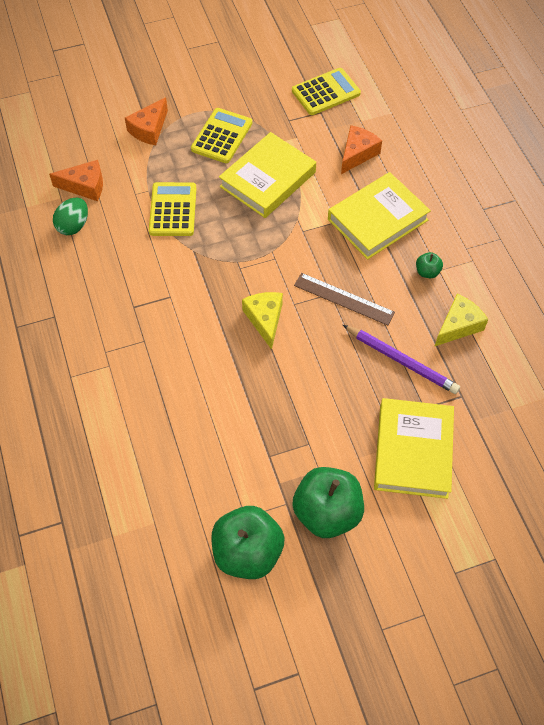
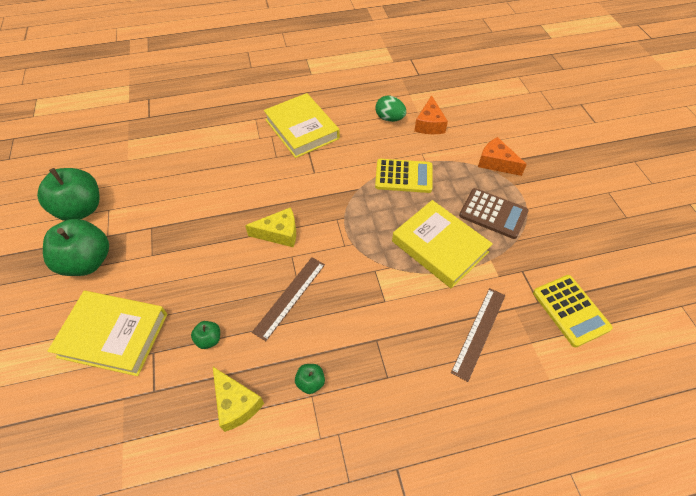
camera: 95 degrees right, 5 degrees down
yellow calculator [191,108,252,163] -> brown calculator [459,188,529,239]
yellow book [328,172,431,260] -> yellow book moved to [264,93,340,158]
orange cheese [341,125,382,174] -> brown ruler [451,288,505,382]
purple pencil [343,325,460,394] -> green apple [191,321,220,349]

